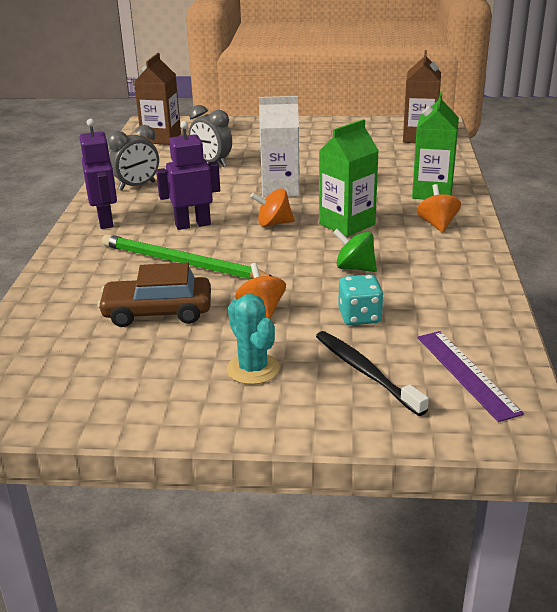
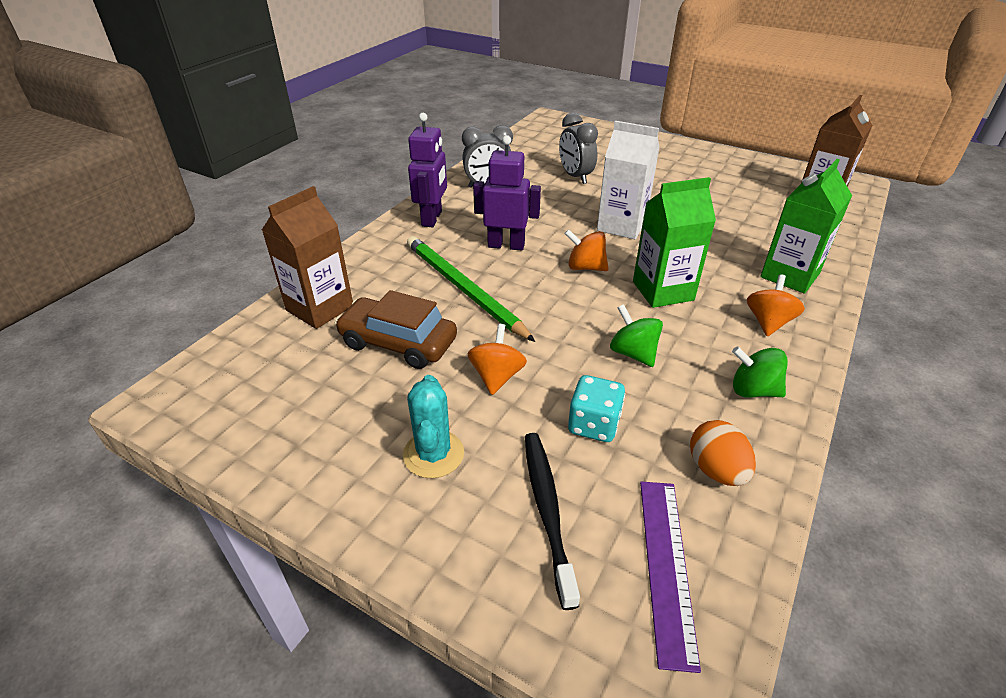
camera: 25 degrees right, 10 degrees up
brown carton [134,53,181,145] -> brown carton moved to [262,186,353,329]
none -> orange egg [690,420,756,486]
none -> green spinning top [732,346,788,397]

